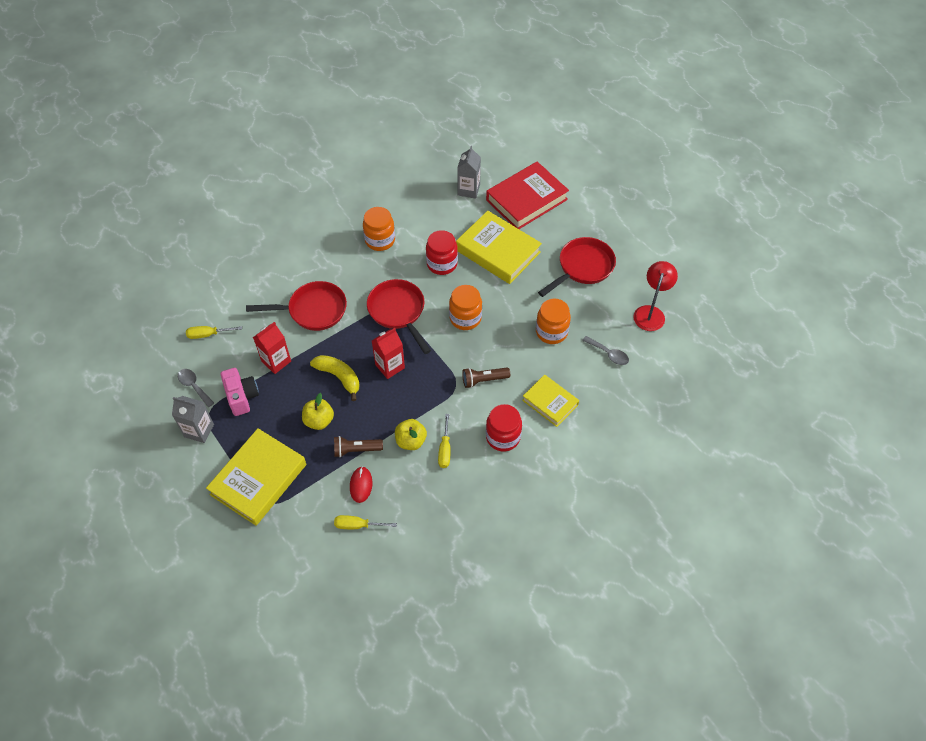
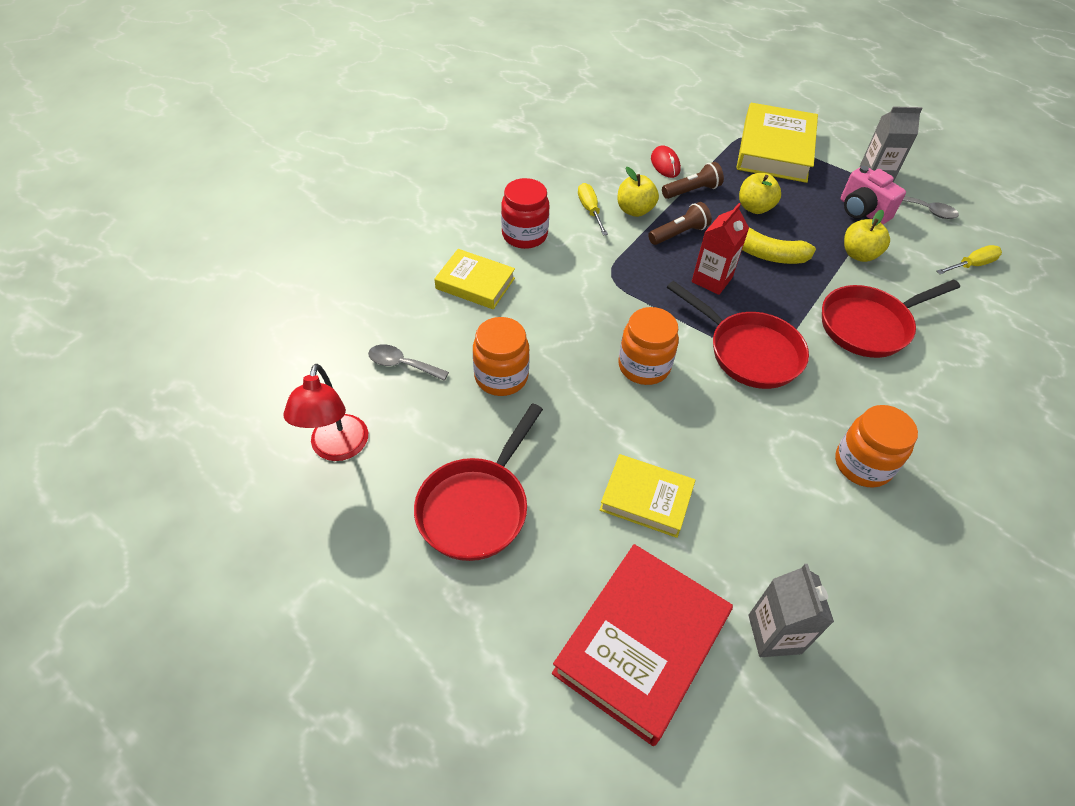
camera: 160 degrees right, 5 degrees down
red carton [253,322,291,374] -> yellow apple [844,210,890,262]
yellow screwdriver [334,515,397,529] -> none
red jar [426,230,458,275] -> none
yellow book [456,211,542,284] -> yellow book [599,454,695,538], size x0.60
brown flashlight [462,368,510,388] -> brown flashlight moved to [648,202,712,245]

